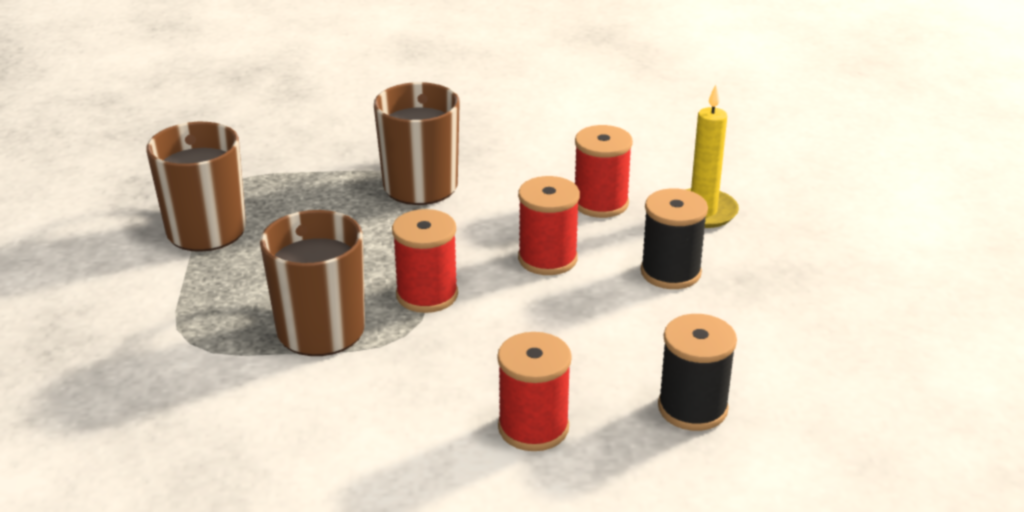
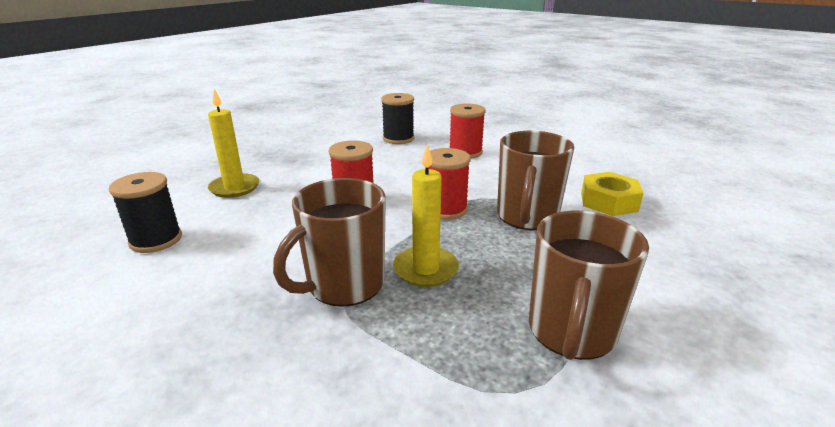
camera: 140 degrees left, 5 degrees down
red spool [575,125,633,218] -> none
black spool [641,188,708,289] -> black spool moved to [109,172,182,253]
none -> yellow candle [393,144,459,287]
none -> yellow nut [581,172,644,216]

